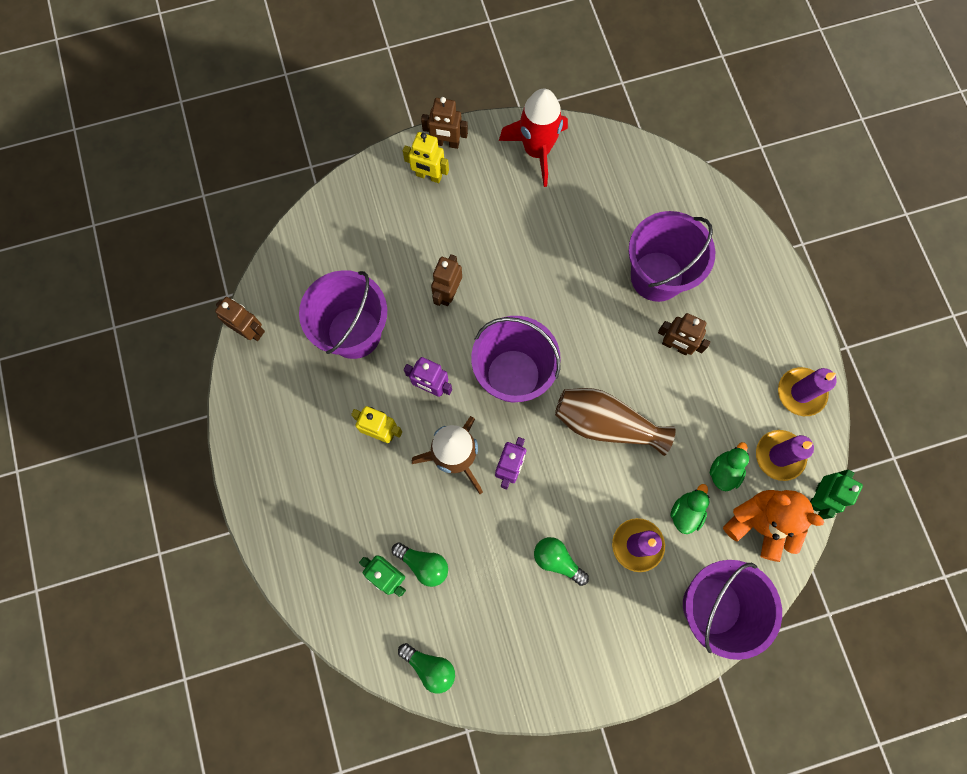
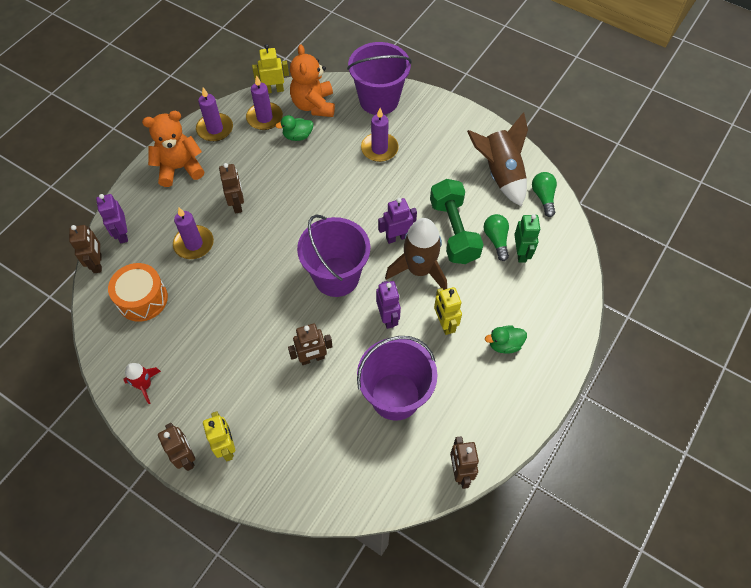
camera: 130 degrees left, 15 degrees down
red rocket [499,89,568,187] -> red rocket [123,363,161,404], size x0.53
green light bulb [534,537,589,586] -> none
brown vase [555,388,676,456] -> none
purple bucket [629,211,715,302] -> purple candle [173,208,214,259]
green duck [670,484,709,534] -> green duck moved to [485,325,527,354]
green robot [810,470,863,519] -> yellow robot [252,44,289,93]
none -> brown robot [69,225,102,273]
none -> purple robot [96,194,128,243]
none -> orange drum [108,263,168,322]
none -> orange teddy bear [142,111,204,187]
none -> green dumbbell [430,179,484,264]
none -> brown rocket [467,112,528,206]

